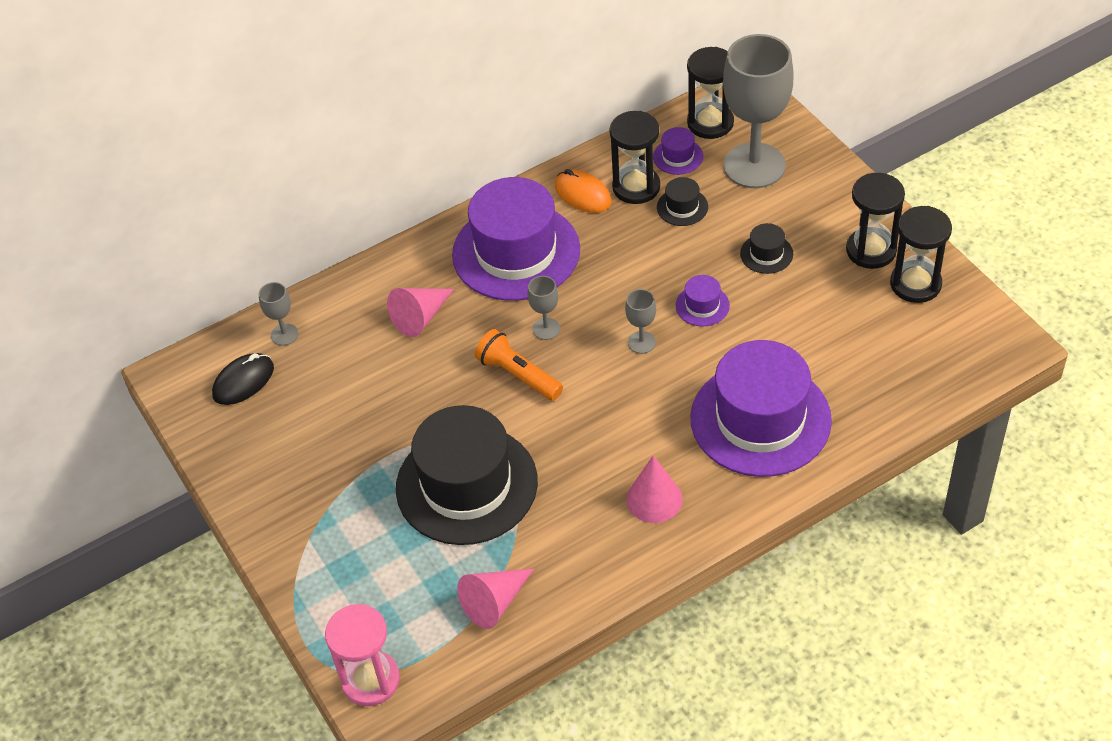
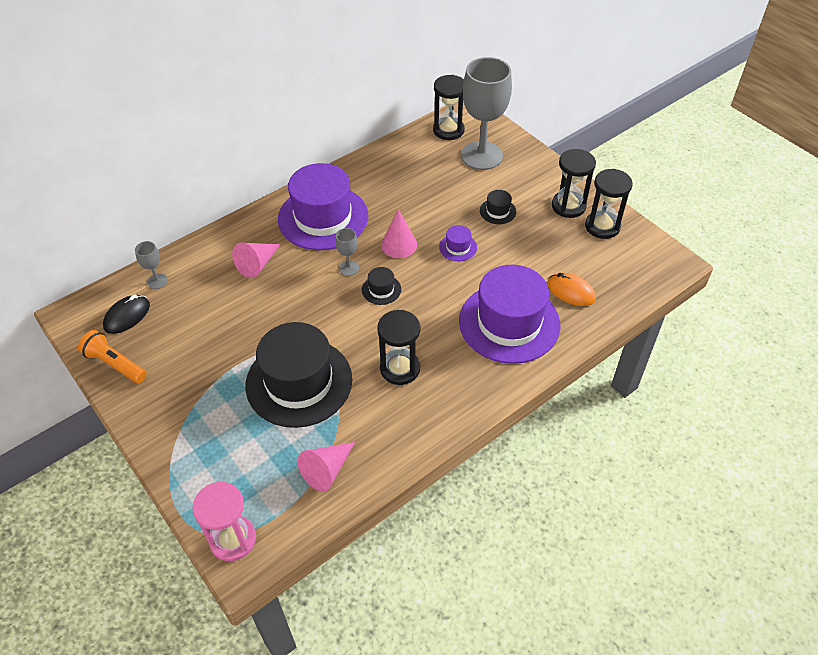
camera: 10 degrees left, 0 degrees up
orange flashlight [475,329,563,401] -> orange flashlight moved to [78,330,147,383]
orange mouse [555,169,612,213] -> orange mouse moved to [547,273,596,306]
black hourglass [609,111,660,204] -> black hourglass moved to [377,310,420,385]
grey goblet [625,289,656,354] -> none
pink cone [626,455,683,523] -> pink cone moved to [381,209,417,258]
purple hat [653,127,703,175] -> none
black hat [657,177,708,226] -> black hat moved to [362,267,401,305]

